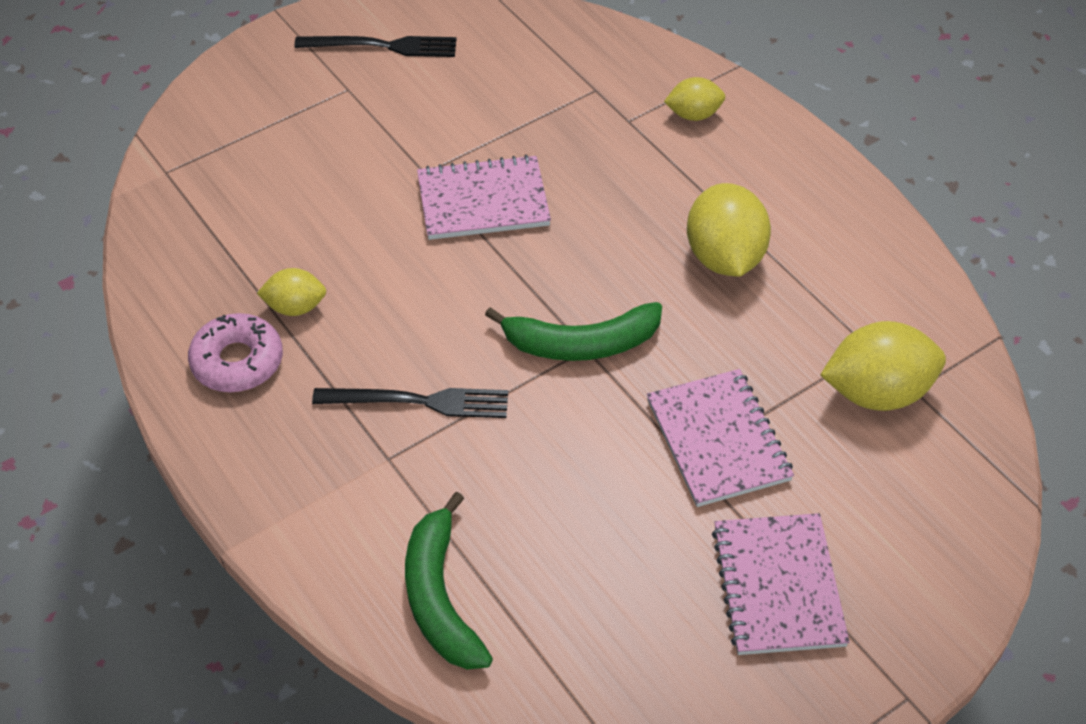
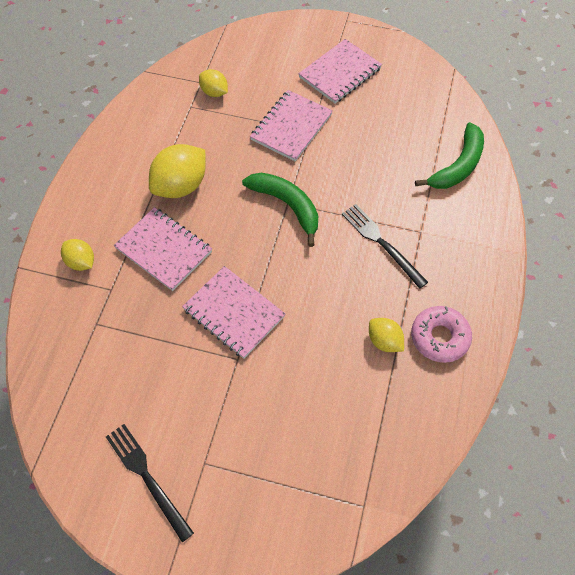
camera: 130 degrees left, 10 degrees up
yellow lemon [820,321,946,411] -> yellow lemon [199,69,228,97], size x0.57
none -> pink notebook [114,207,212,291]

